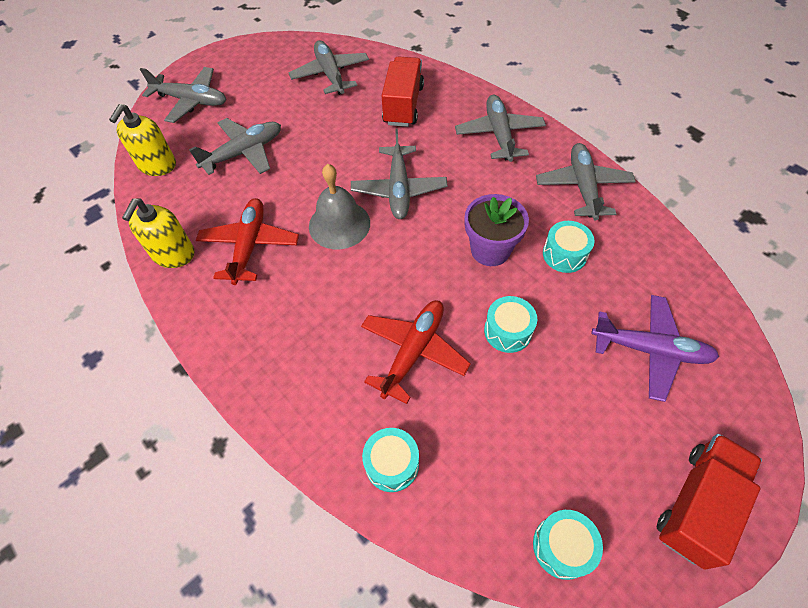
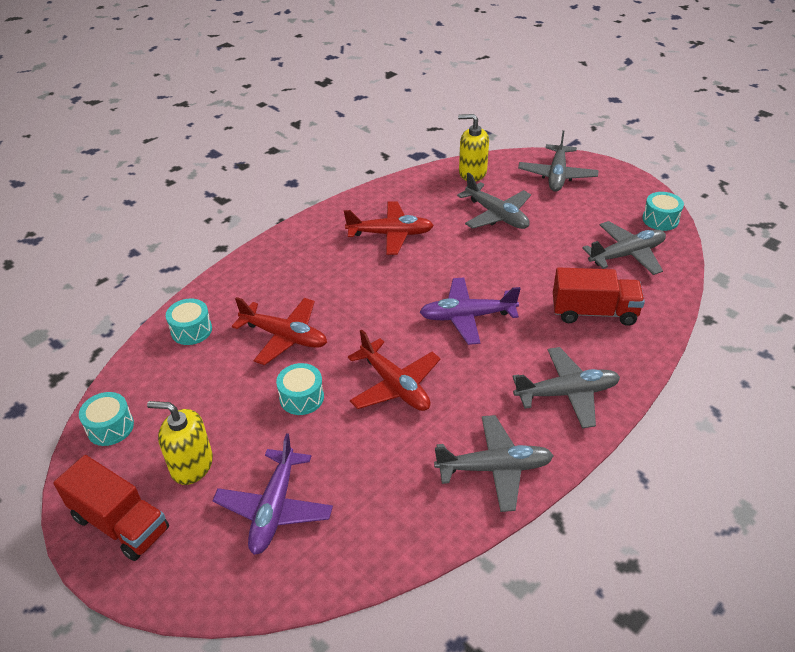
camera: 85 degrees right, 15 degrees down
yellow soap dispenser [122,199,195,268] -> yellow soap dispenser moved to [147,401,213,485]
grey bell [309,164,370,249] -> none
grey plane [351,129,447,219] -> purple plane [420,277,521,345]
purple flower pot [465,194,529,266] -> red plane [348,329,441,411]
turquoise drum [543,221,595,273] -> turquoise drum moved to [642,192,684,231]

